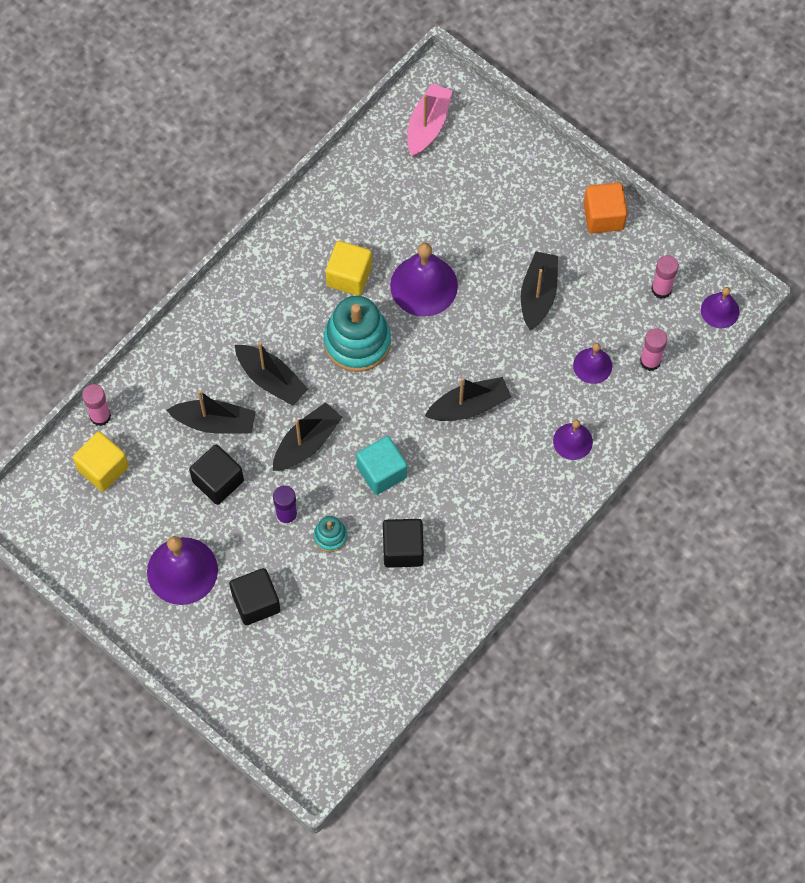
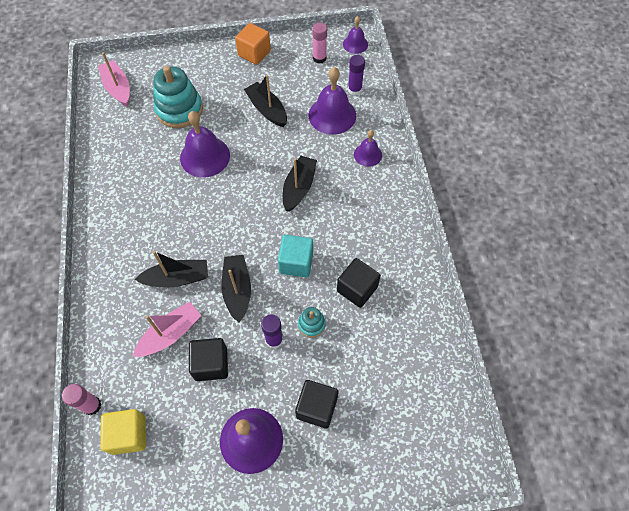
camera: 50 degrees left, 5 degrees down
black boat [166,390,256,434] -> pink boat [133,302,202,357]
turquoise stacking toy [324,296,391,372] -> turquoise stacking toy moved to [153,66,203,128]
yellow cube [326,241,372,296] -> none
purple bell [573,343,612,384] -> purple bell [309,67,356,135], size x1.75
pink glue stick [640,328,667,371] -> purple glue stick [348,55,365,95]

